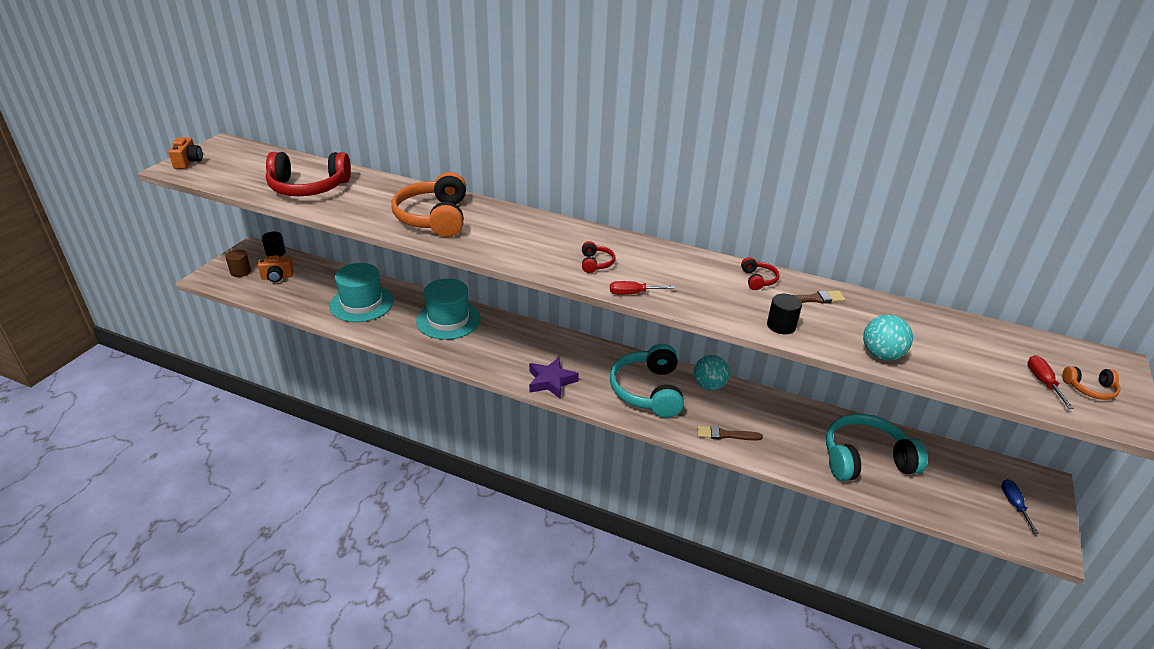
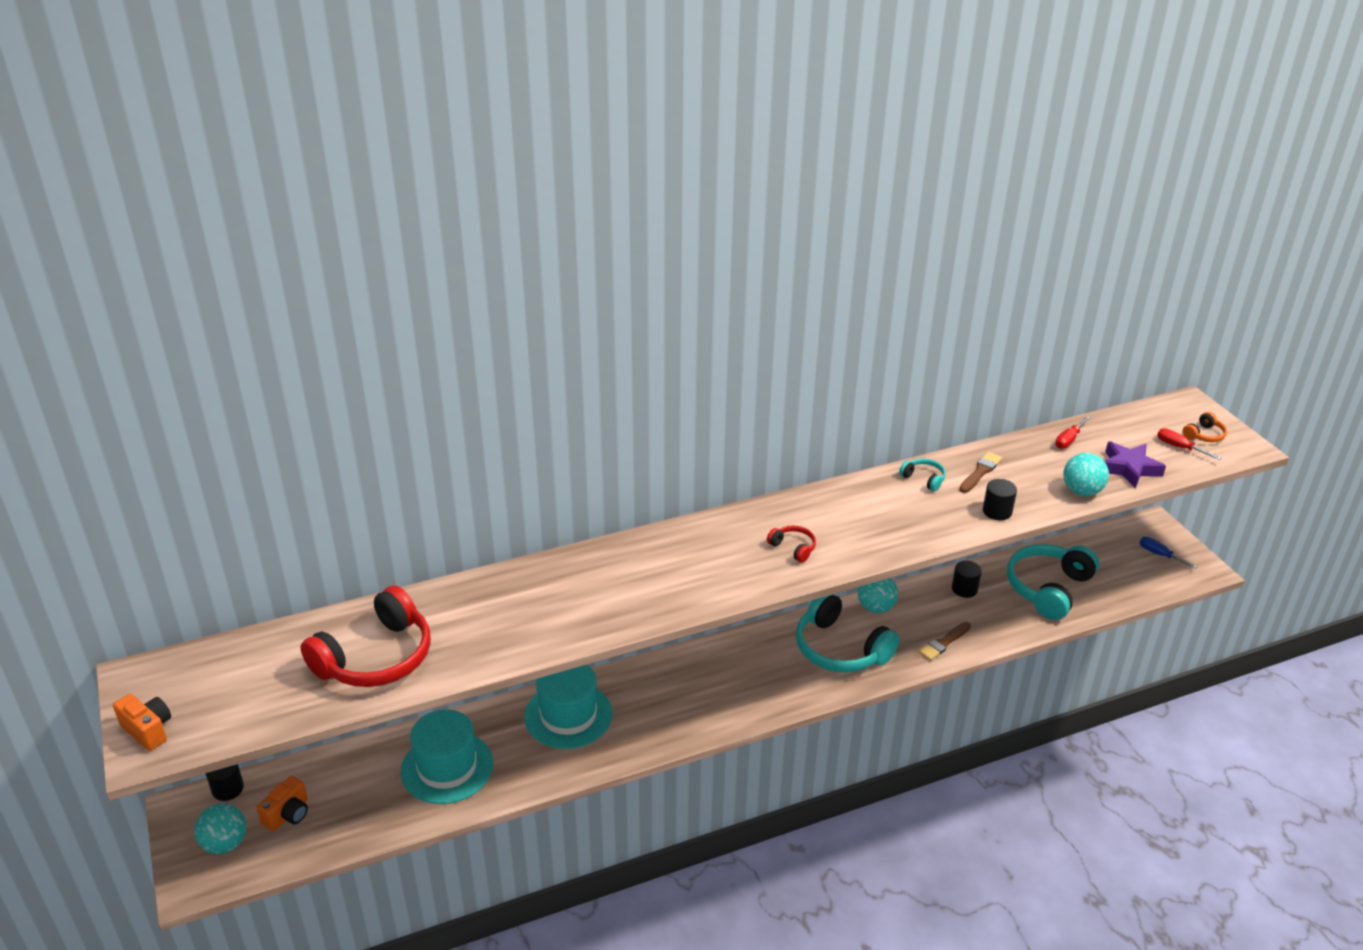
camera: 45 degrees left, 0 degrees up
brown cylinder [225,249,251,277] -> turquoise ball [194,803,246,854]
orange headphones [392,172,466,237] -> none
purple star [529,357,579,399] -> purple star moved to [1105,442,1166,488]
red screwdriver [610,281,675,295] -> red screwdriver moved to [1055,416,1091,449]
red headphones [741,257,779,290] -> turquoise headphones [899,458,946,491]
none -> black cylinder [952,561,982,598]

